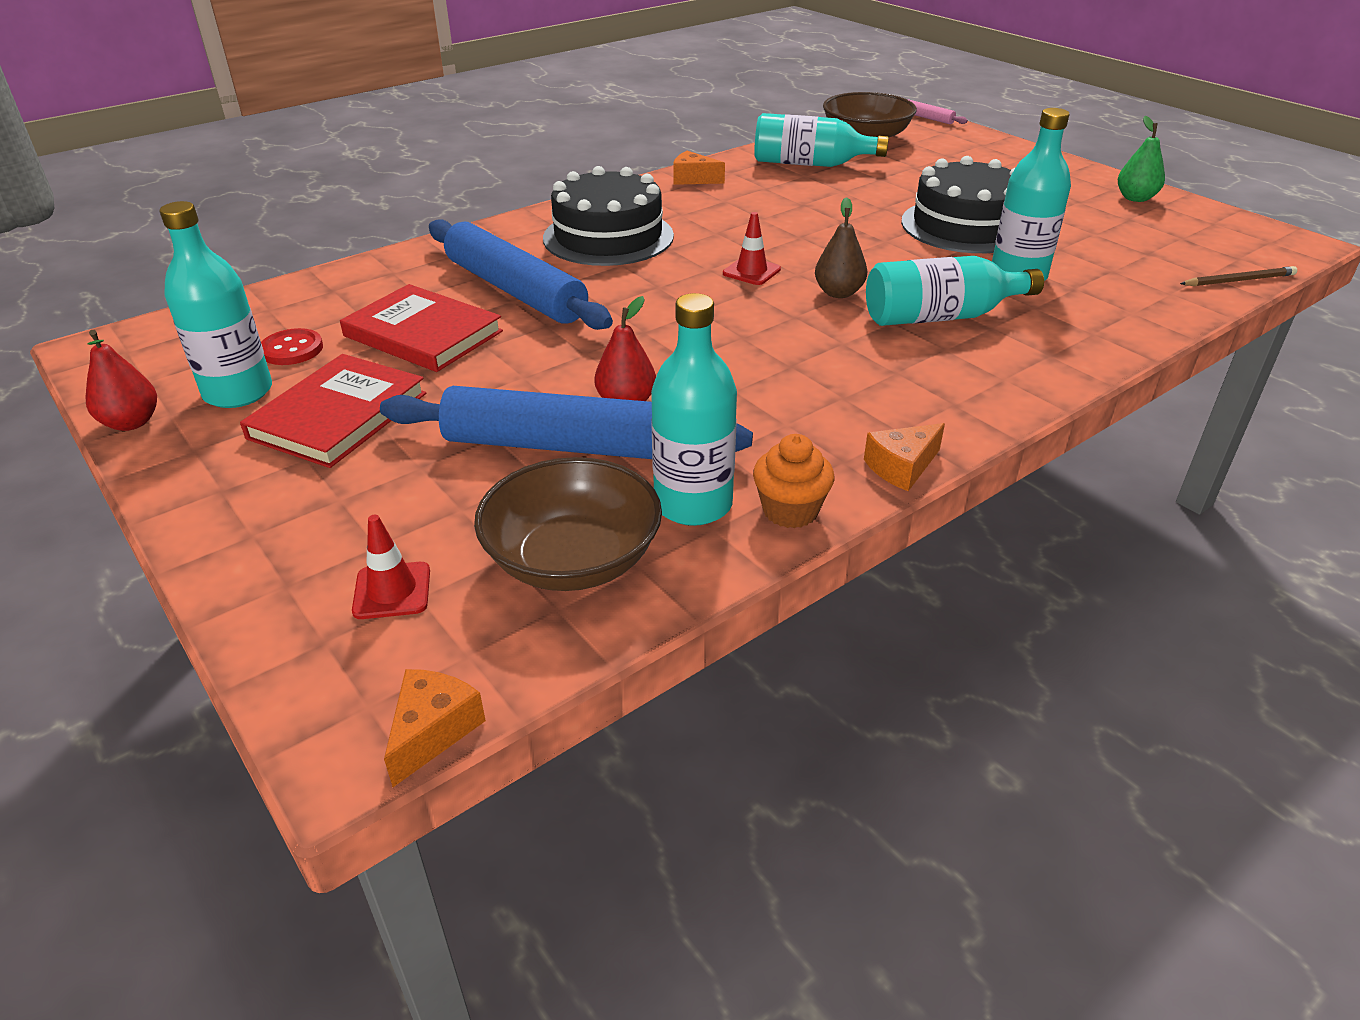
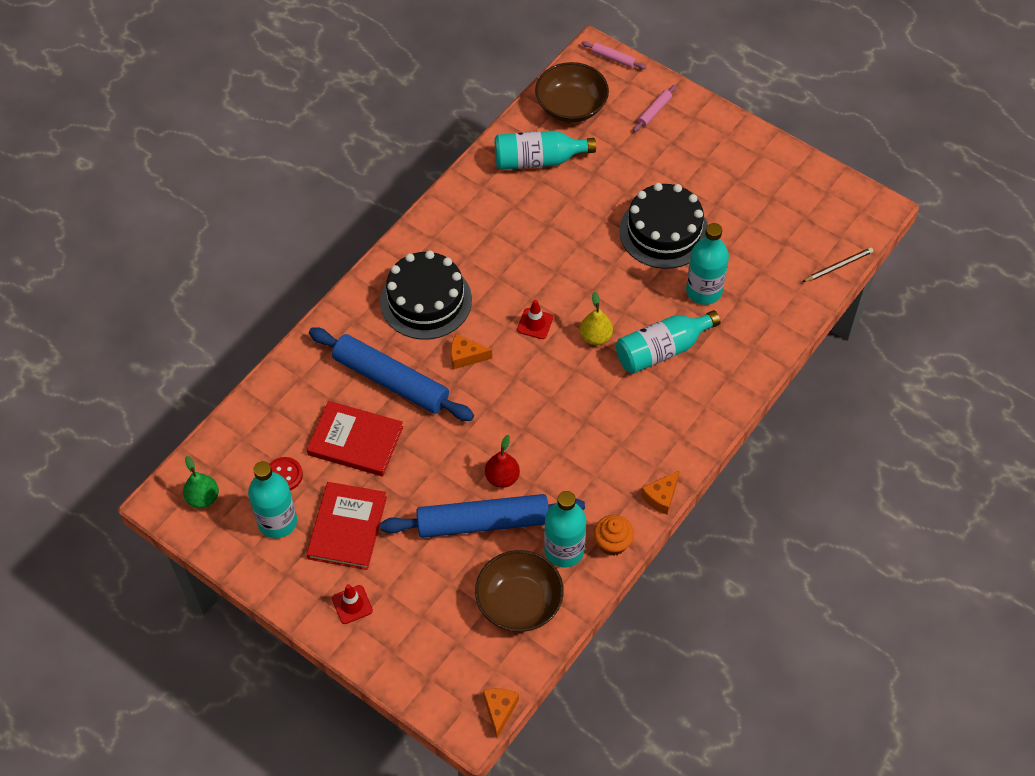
camera: 15 degrees left, 20 degrees up
red pear [86,330,157,431] -> none
red traffic cone [352,515,430,619] -> red traffic cone moved to [332,584,373,624]
orange cheese [673,151,725,185] -> orange cheese moved to [451,334,492,369]
brown pear [815,197,867,298] -> yellow pear [580,292,613,345]
green pear [1118,116,1165,202] -> green pear moved to [183,456,219,508]
none -> pink rolling pin [633,85,676,132]

